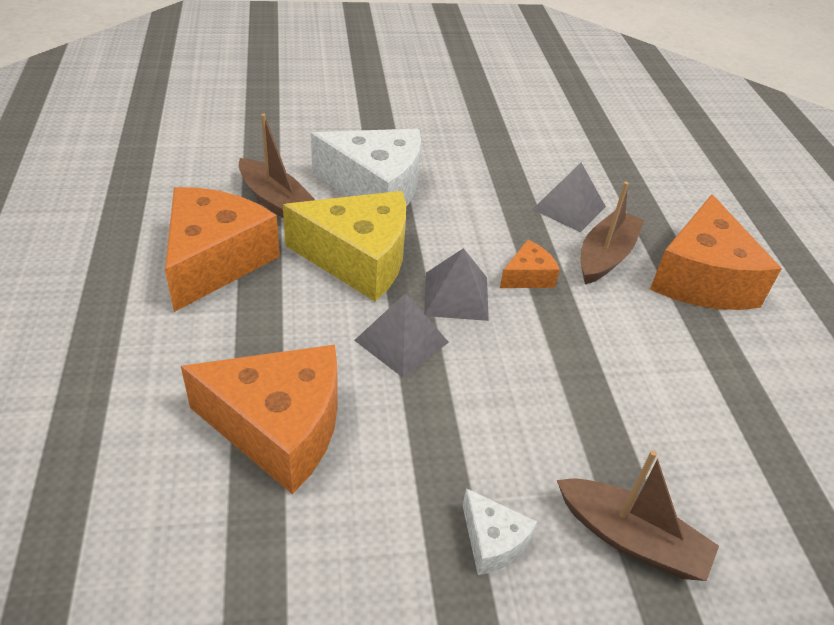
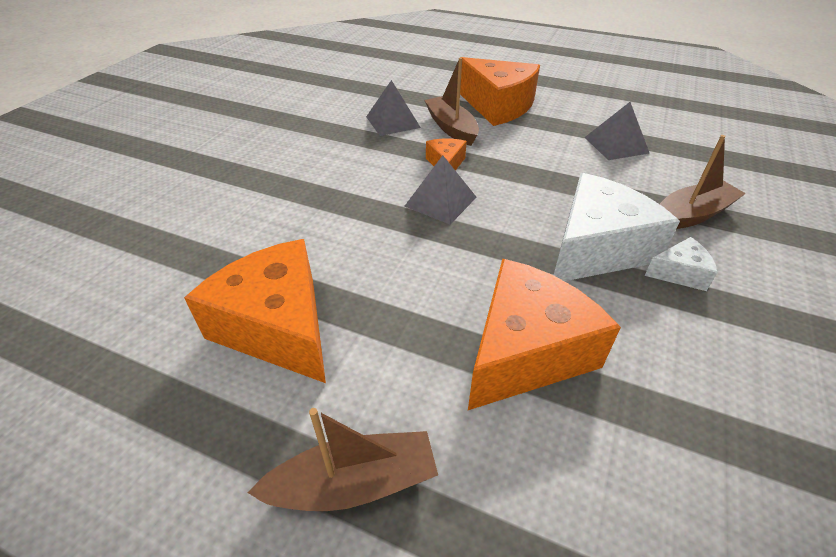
camera: 55 degrees left, 0 degrees up
brown boat [239,114,315,218] -> brown boat moved to [247,408,438,511]
yellow cheese [283,191,406,302] -> none
white cheese [311,129,421,206] -> white cheese moved to [554,173,680,281]
grey pyramid [354,293,449,378] -> grey pyramid moved to [584,102,650,160]

